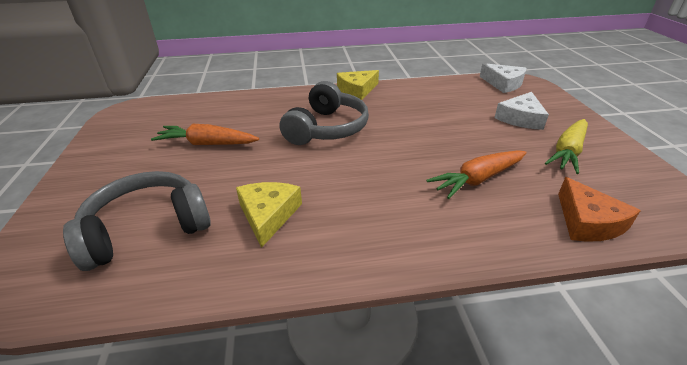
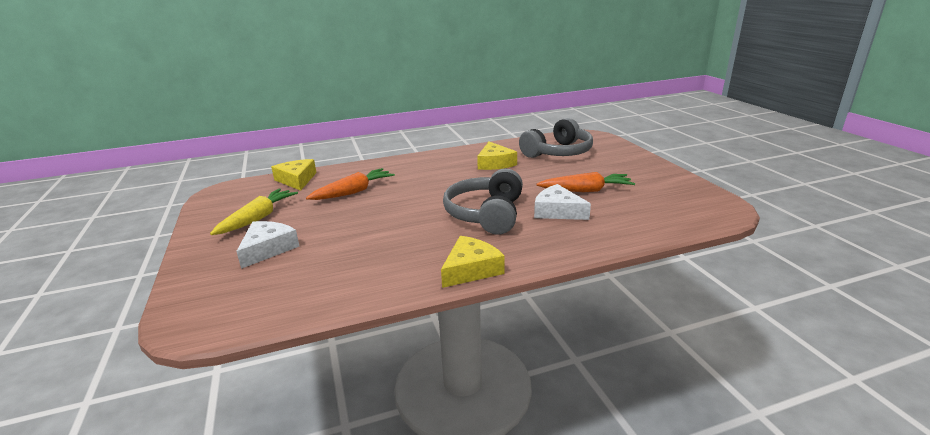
camera: 170 degrees right, 10 degrees down
white cheese [480,63,526,93] -> white cheese moved to [534,184,591,220]
orange cheese [558,177,641,242] -> yellow cheese [271,159,316,191]

